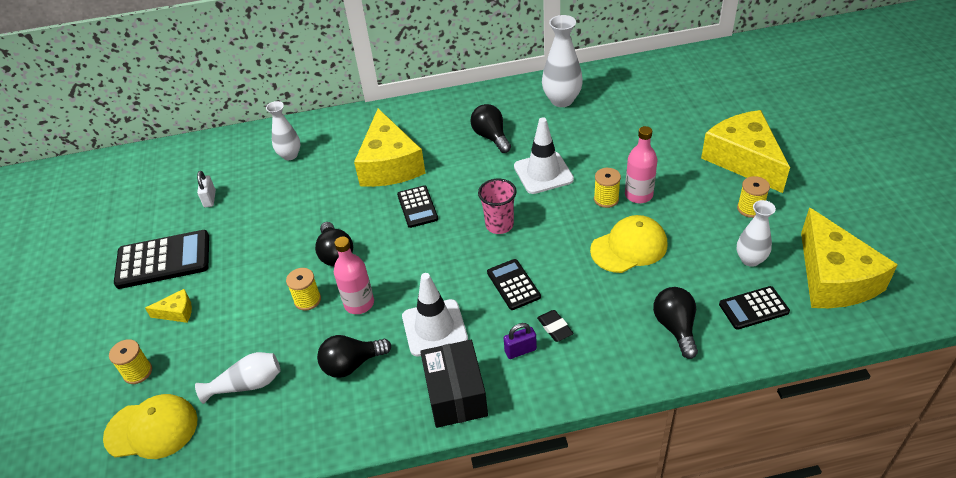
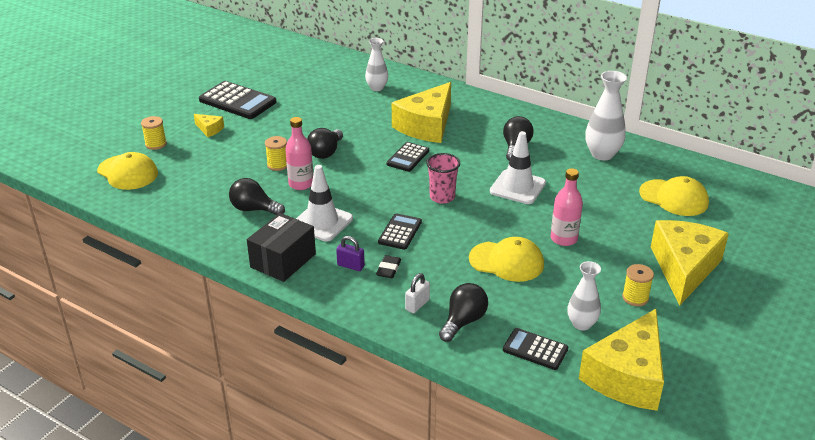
camera: 40 degrees right, 10 degrees down
white vase [195,352,281,404] -> none
white padlock [197,171,216,207] -> white padlock moved to [405,273,430,313]
yellow spool [594,168,621,208] -> none
none -> yellow cap [639,176,709,216]

